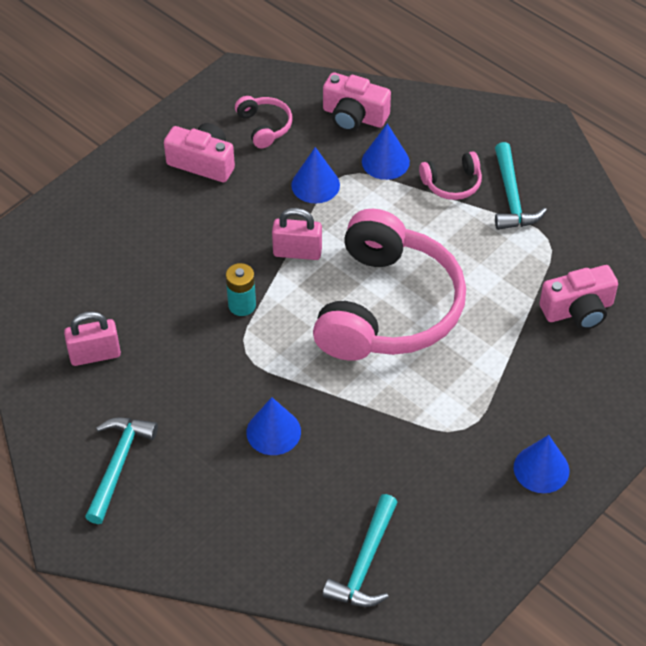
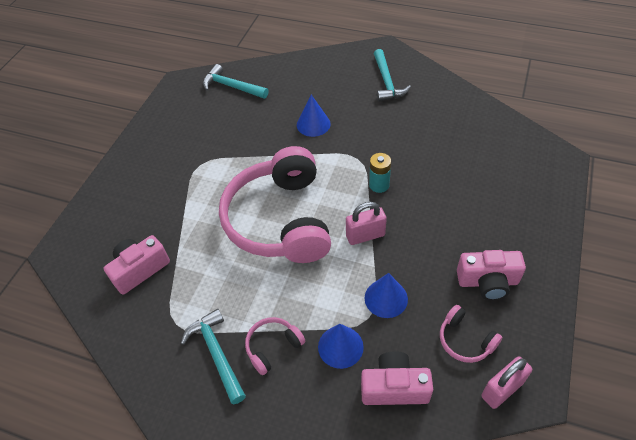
camera: 160 degrees right, 0 degrees up
pink padlock [64,311,121,366] -> pink padlock moved to [481,356,532,409]
turquoise hammer [322,494,398,607] -> turquoise hammer turned 60 degrees counterclockwise [203,64,268,99]
blue cone [514,435,569,493] -> none

